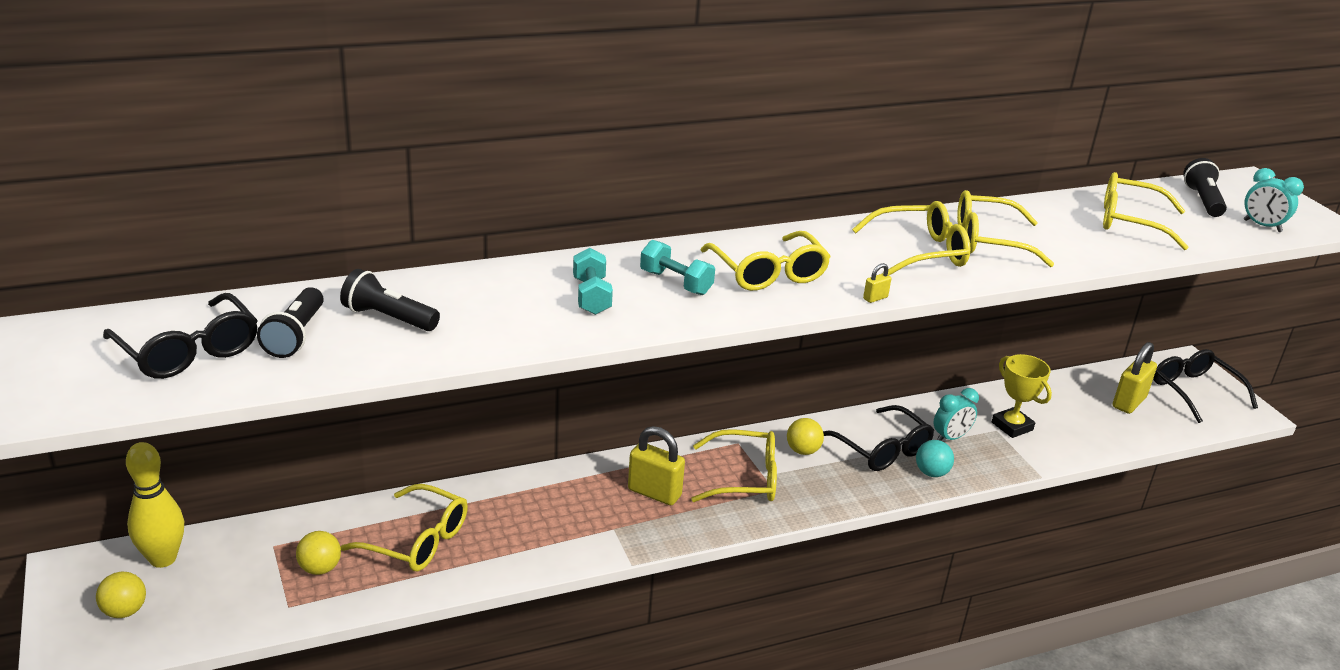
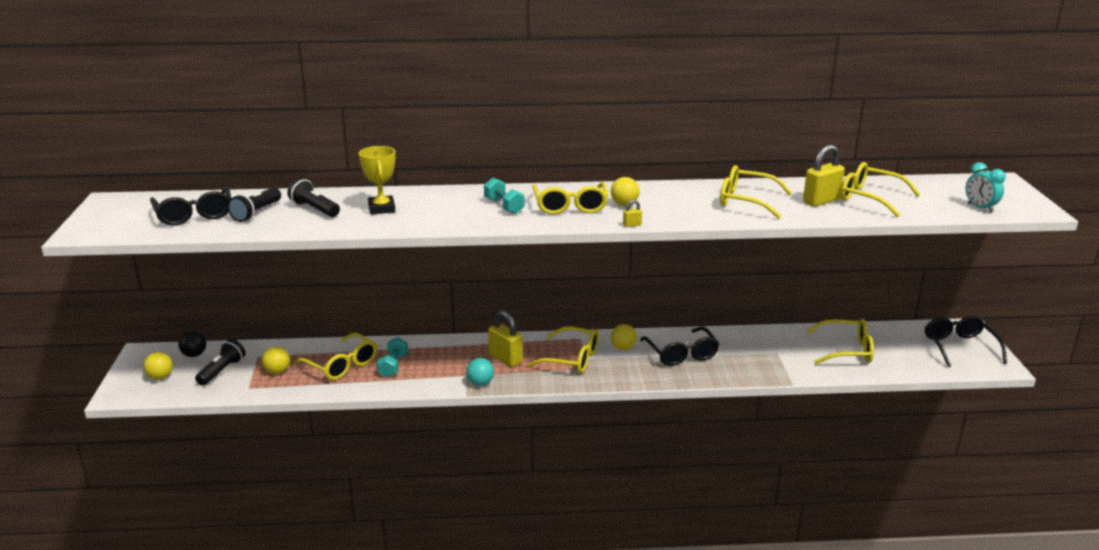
camera: 20 degrees right, 5 degrees down
yellow bowling pin [126,442,184,568] -> black ball [178,331,206,357]
turquoise dumbbell [573,248,613,315] -> turquoise dumbbell moved to [377,337,408,378]
yellow glasses [852,201,970,275] -> yellow glasses moved to [806,319,874,364]
turquoise ball [916,440,954,477] -> turquoise ball moved to [466,358,494,386]
turquoise clock [933,388,979,441] -> none
yellow trophy [992,354,1052,438] -> yellow trophy moved to [359,146,396,215]
yellow padlock [1113,342,1157,414] -> yellow padlock moved to [803,145,845,207]
black flashlight [1183,158,1227,217] -> black flashlight moved to [195,339,246,386]
none -> yellow ball [611,177,640,206]

